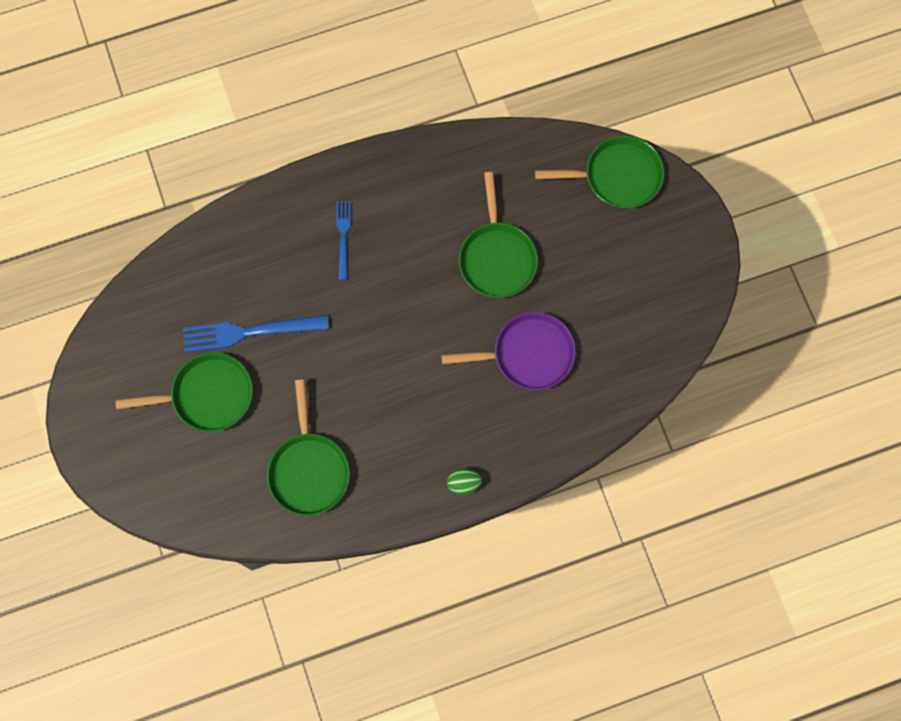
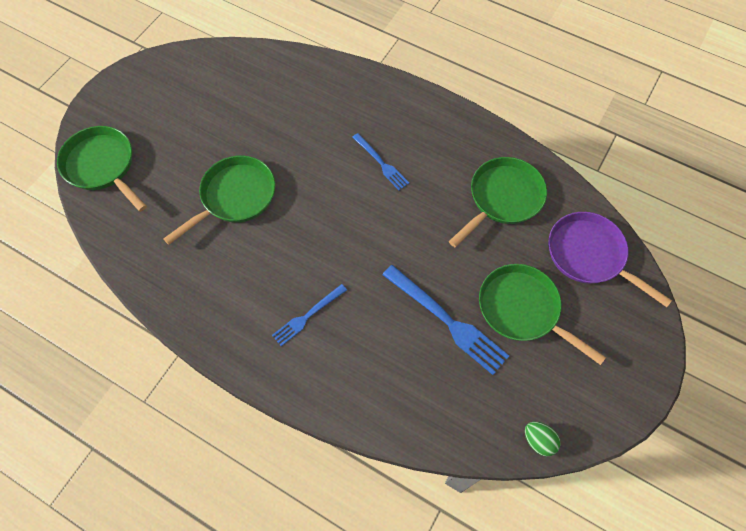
camera: 130 degrees left, 10 degrees down
purple pan [441,312,576,390] -> purple pan moved to [548,212,672,307]
green egg [447,469,482,495] -> green egg moved to [525,422,560,456]
none -> blue fork [352,133,409,190]

